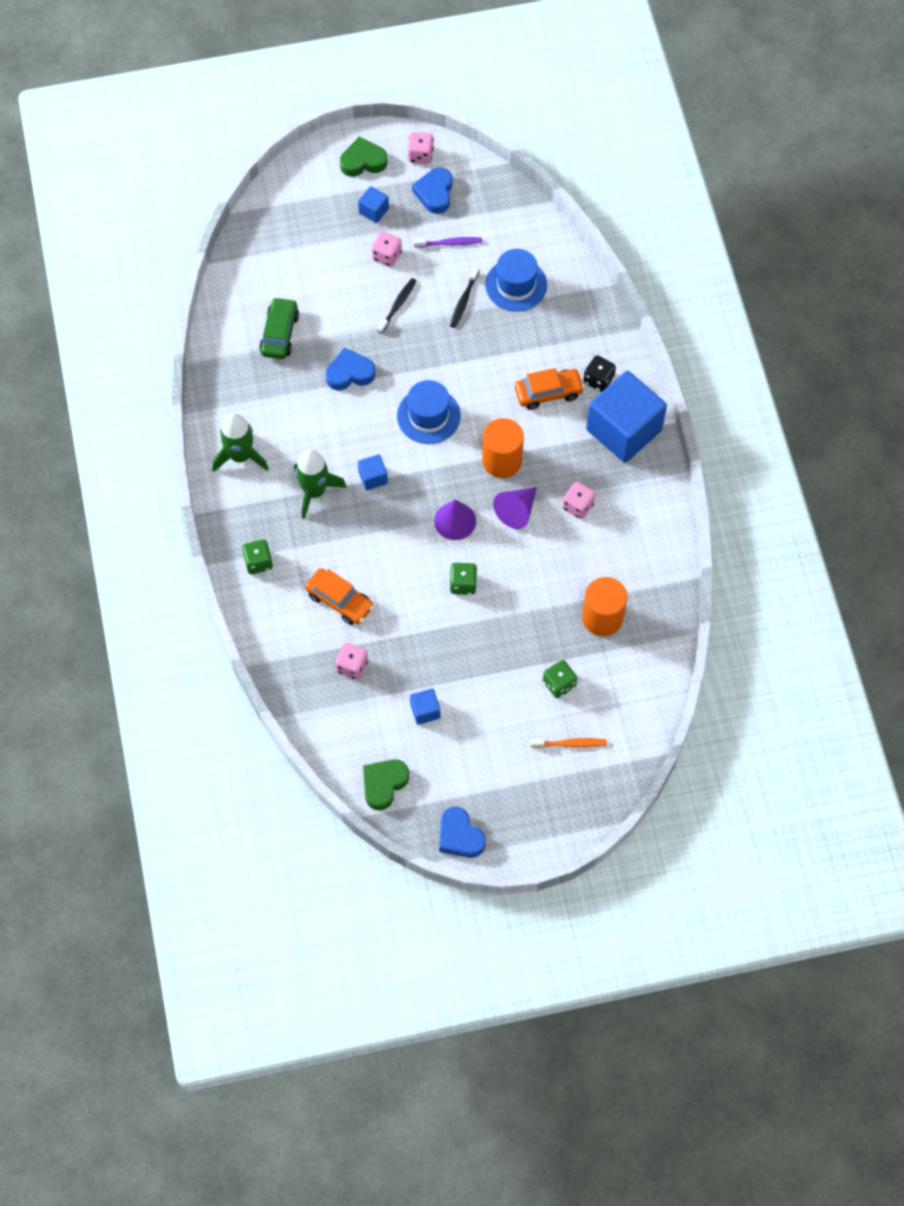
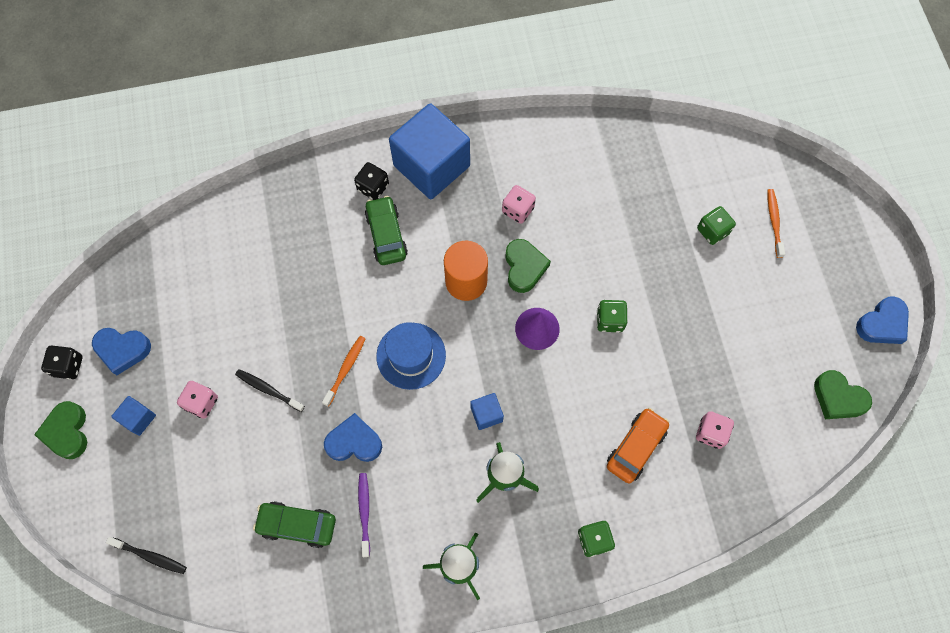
camera: 90 degrees left, 5 degrees up
blue heart [326,348,375,390] -> blue heart turned 105 degrees clockwise [324,413,382,462]
pink dice [408,132,434,164] -> black dice [41,345,82,380]
blue cube [410,688,440,725] -> none
purple toothbrush [413,237,482,248] -> purple toothbrush moved to [358,473,370,557]
black toothbrush [450,266,479,328] -> black toothbrush moved to [106,537,187,574]
blue hat [485,249,547,312] -> none
purple cone [493,487,537,529] -> green heart [505,239,551,293]
orange car [515,368,585,410] -> green car [365,196,408,265]
orange cylinder [582,577,627,636] -> none
none -> orange toothbrush [322,336,366,407]

